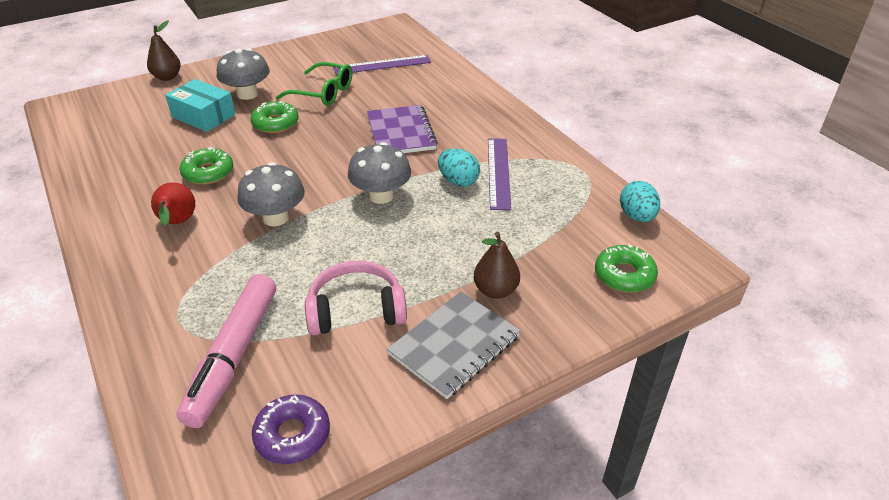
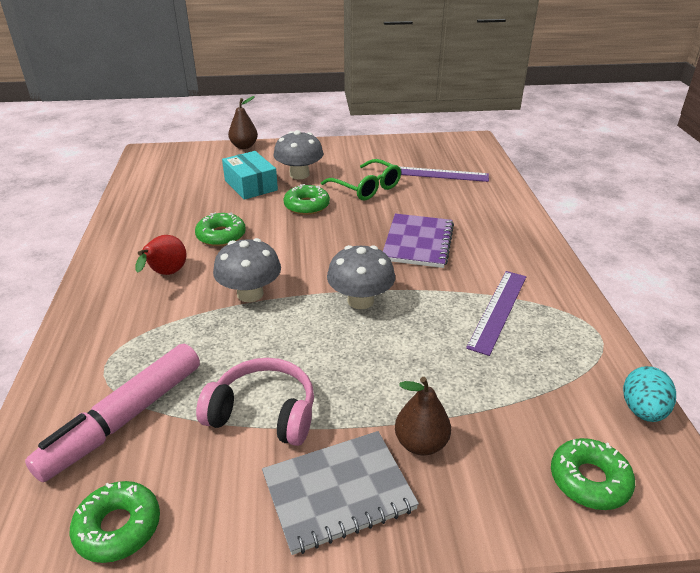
camera: 25 degrees right, 5 degrees down
purple donut [252,394,330,464] -> green donut [70,481,160,563]
turquoise egg [438,149,480,187] -> none

